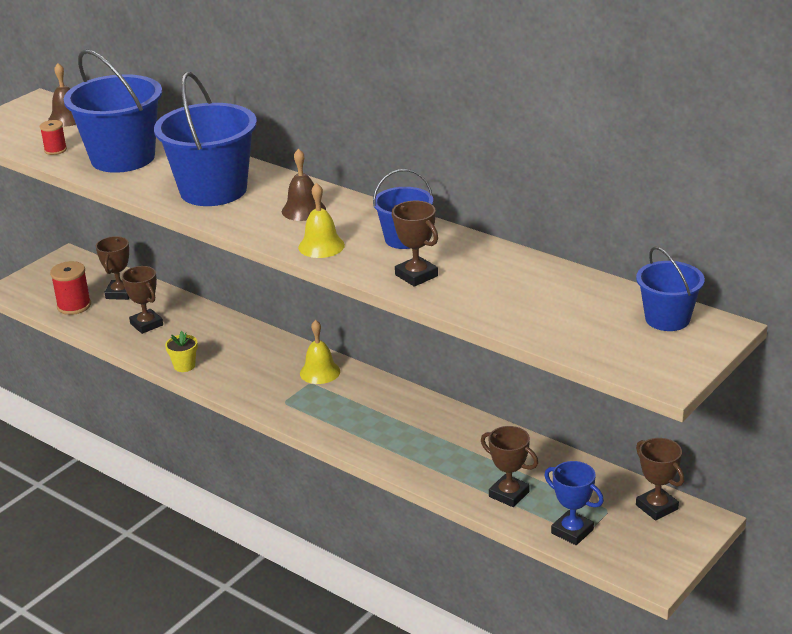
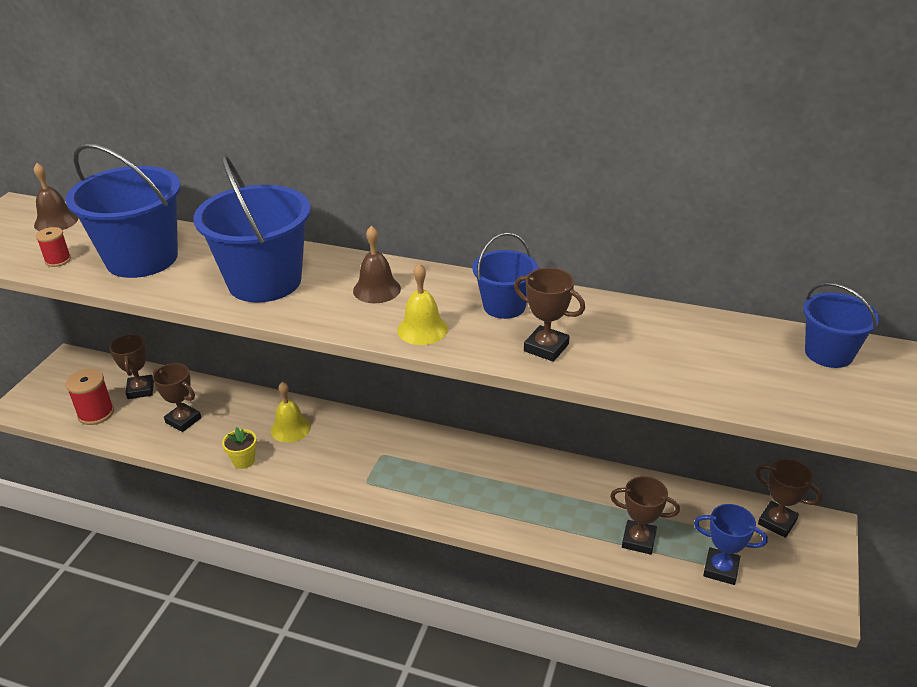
camera: 20 degrees left, 5 degrees up
yellow bell [300,320,340,384] -> yellow bell moved to [271,382,311,443]

